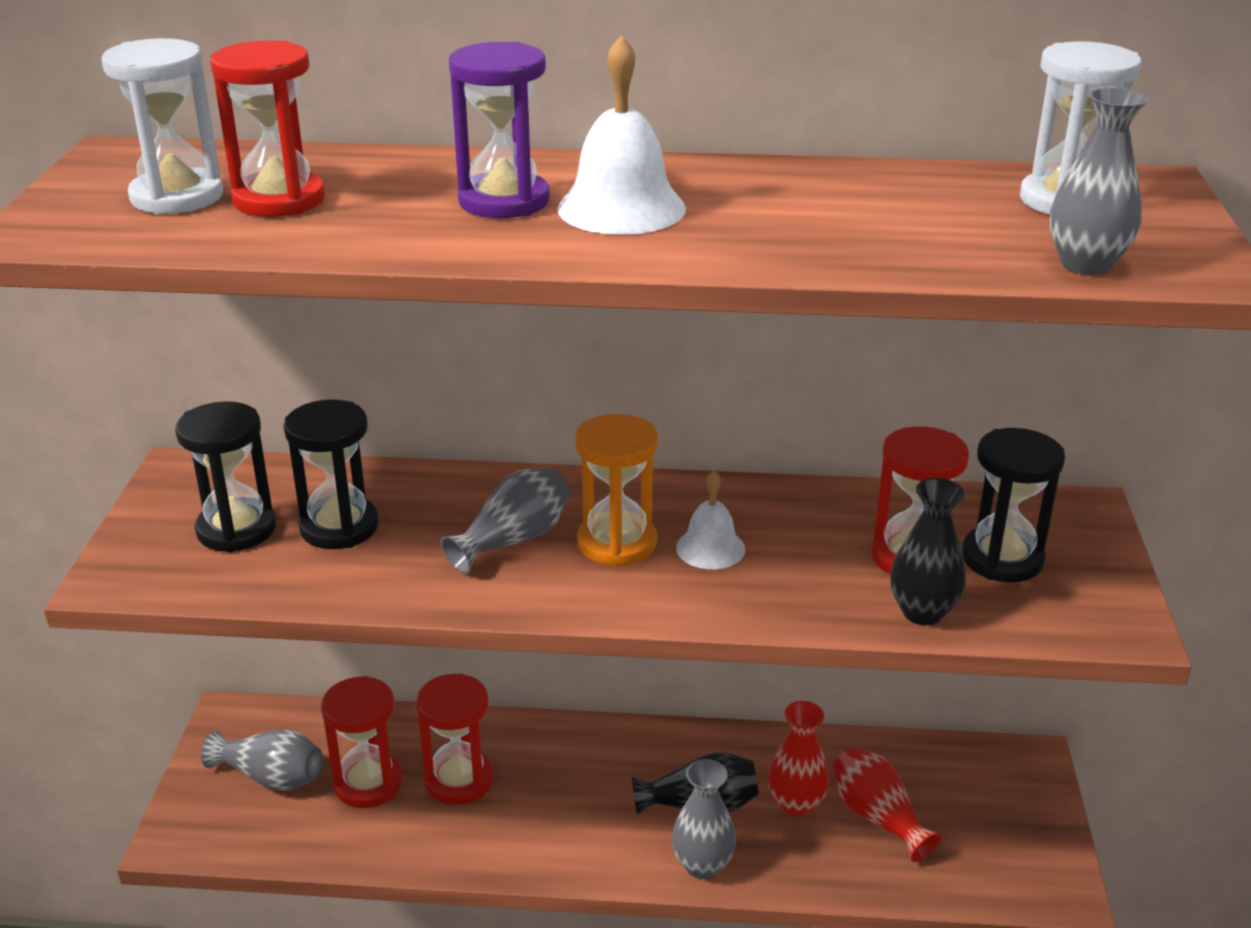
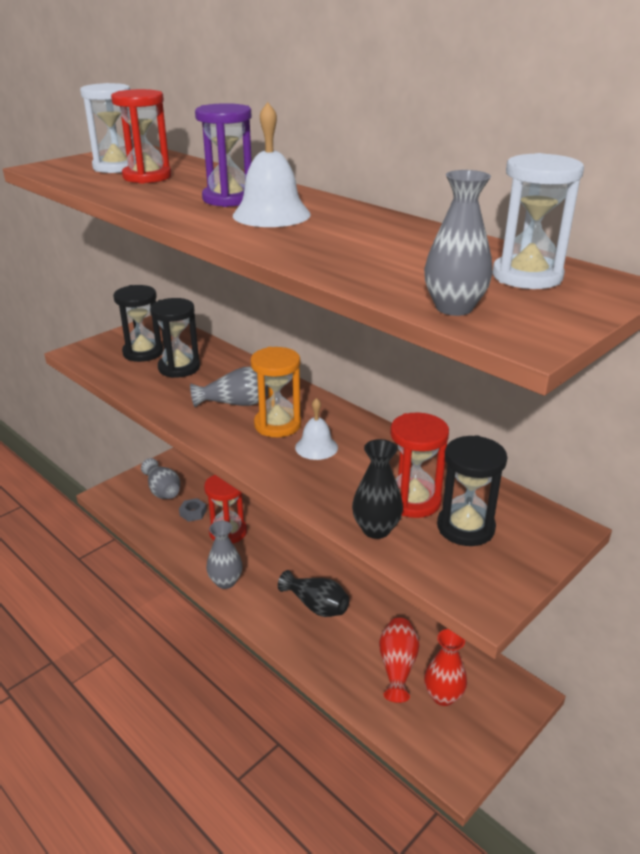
camera: 40 degrees right, 0 degrees up
red hourglass [321,676,403,808] -> grey nut [179,498,207,522]
grey vase [672,759,736,879] -> grey vase moved to [206,521,243,589]
red vase [768,701,830,817] -> red vase moved to [424,629,467,706]

